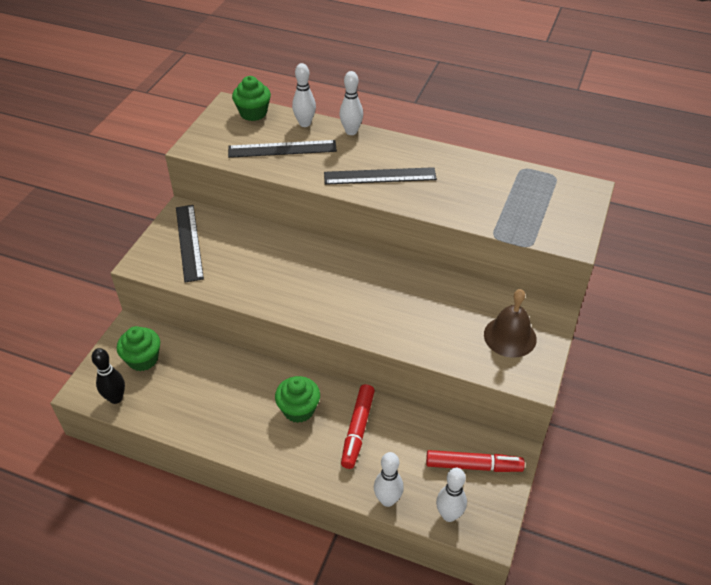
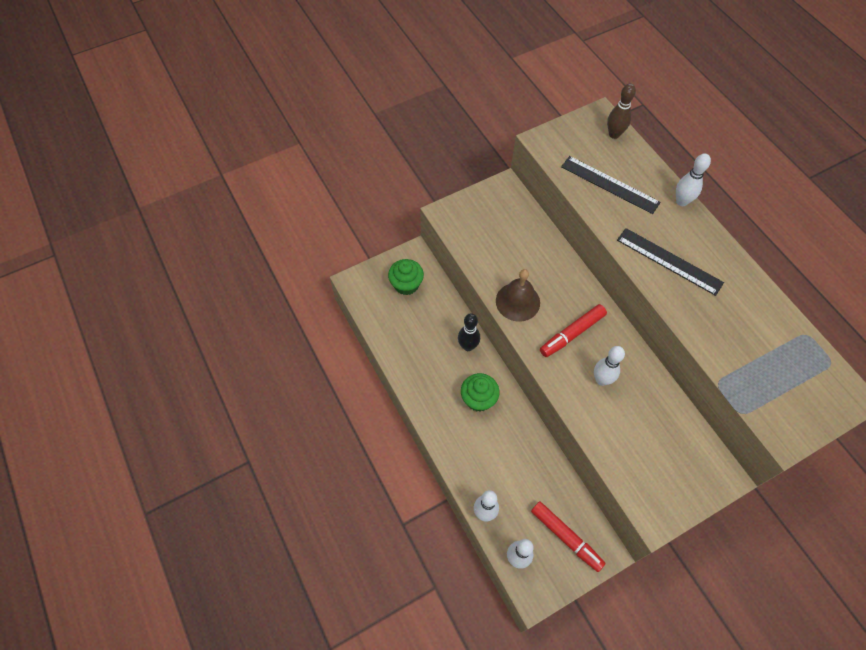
camera: 40 degrees right, 15 degrees up
black bowling pin [91,348,125,404] -> black bowling pin moved to [458,313,480,351]
black ruler [176,205,204,282] -> none
green cupcake [232,76,271,121] -> brown bowling pin [607,84,636,139]
white bowling pin [292,63,316,127] -> white bowling pin moved to [594,346,625,386]
red marker [341,384,375,469] -> red marker moved to [540,304,607,357]
brown bell [484,289,537,358] -> brown bell moved to [496,269,540,322]

